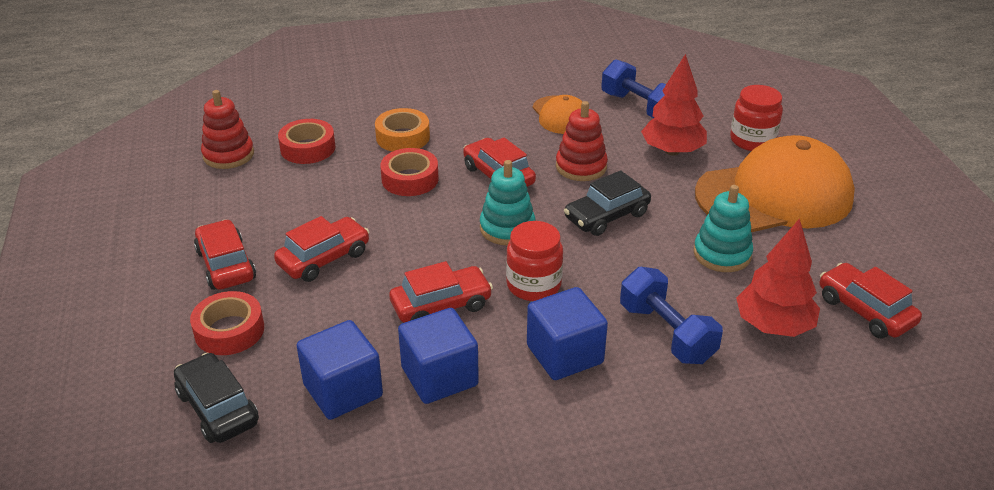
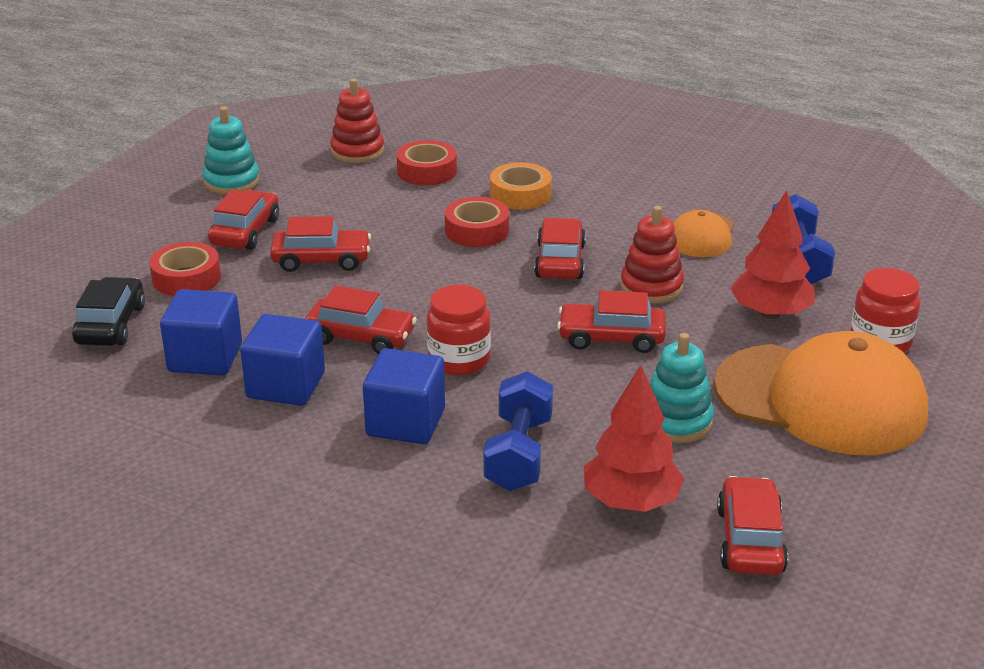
camera: 40 degrees right, 5 degrees down
turquoise stacking toy [480,160,536,245] -> turquoise stacking toy moved to [203,107,260,194]
black car [564,170,651,236] -> red car [557,290,666,353]

